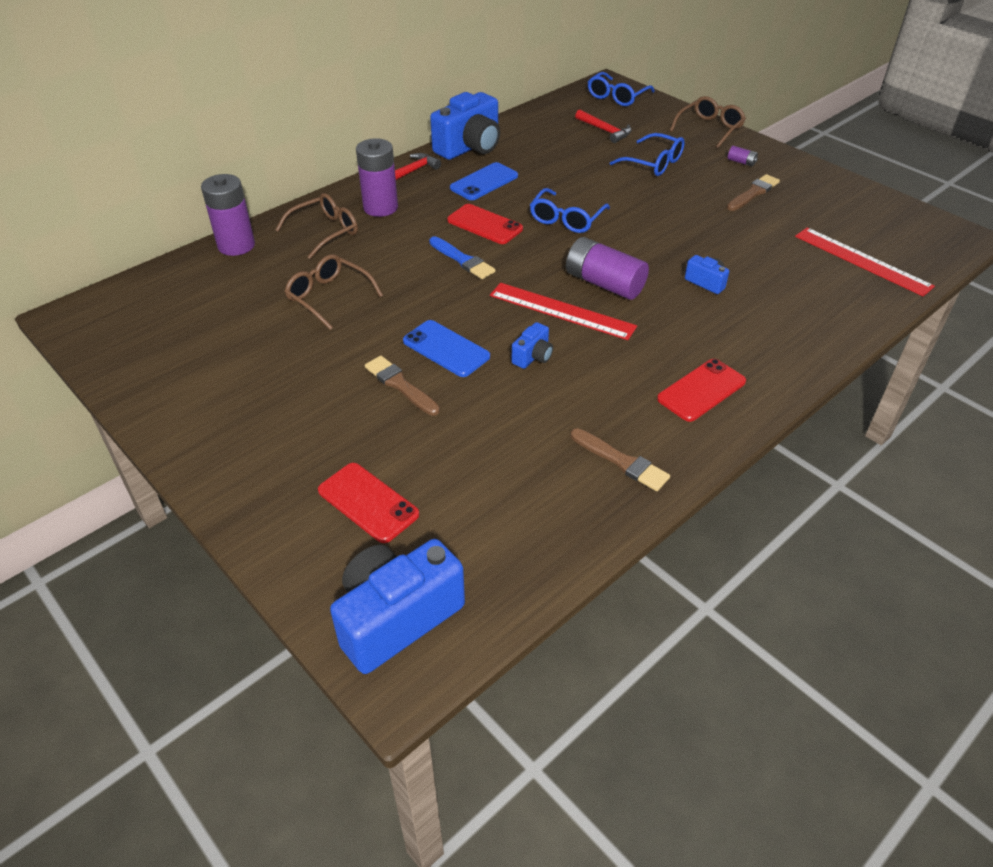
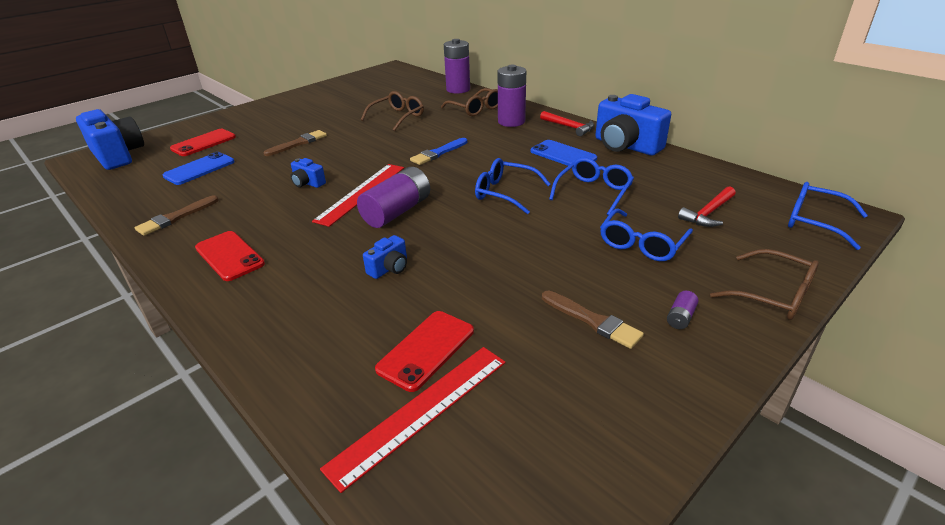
camera: 90 degrees right, 10 degrees down
blue phone [403,320,490,377] -> blue phone moved to [163,152,235,185]
red phone [447,204,523,244] -> red phone moved to [375,311,474,392]
none -> blue glasses [549,157,634,215]

